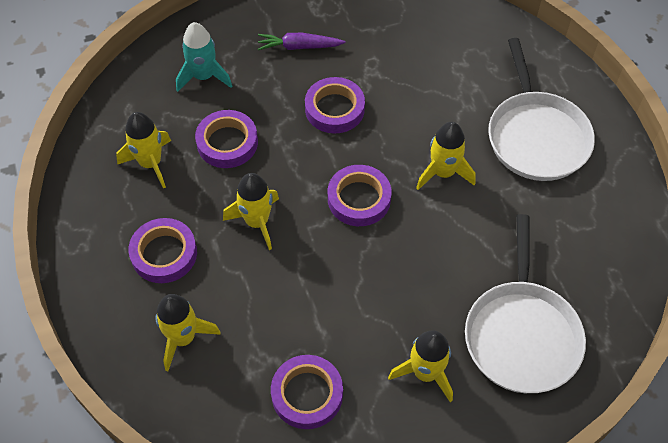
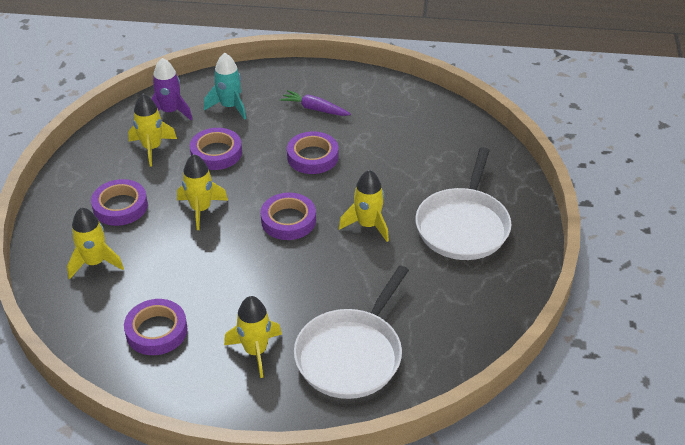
camera: 25 degrees right, 15 degrees down
none -> purple rocket [151,58,193,121]

